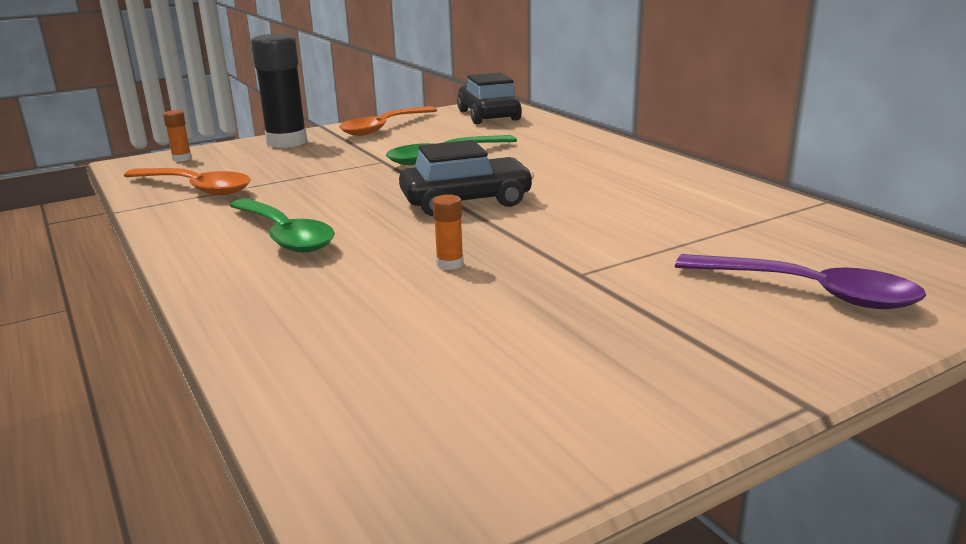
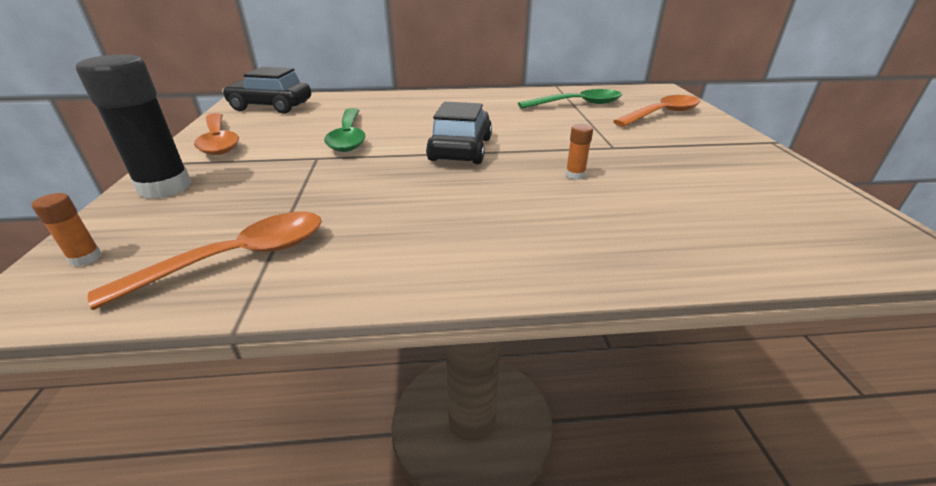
camera: 65 degrees left, 10 degrees up
green spoon [229,198,335,253] -> green spoon moved to [518,89,622,109]
purple spoon [675,254,926,309] -> orange spoon [613,95,700,127]

